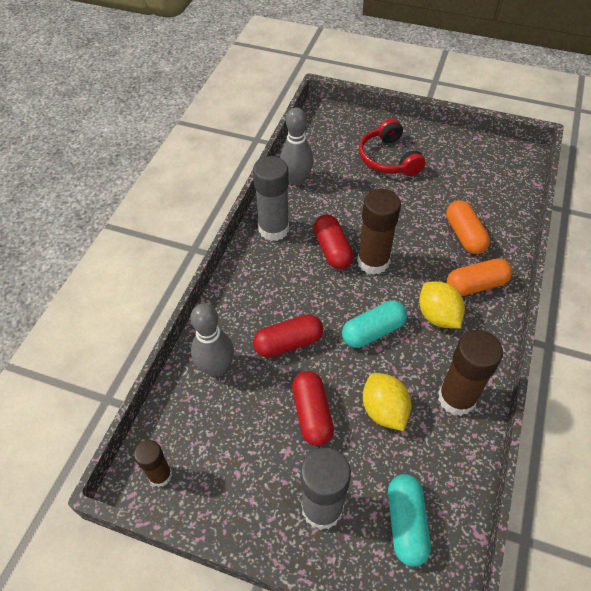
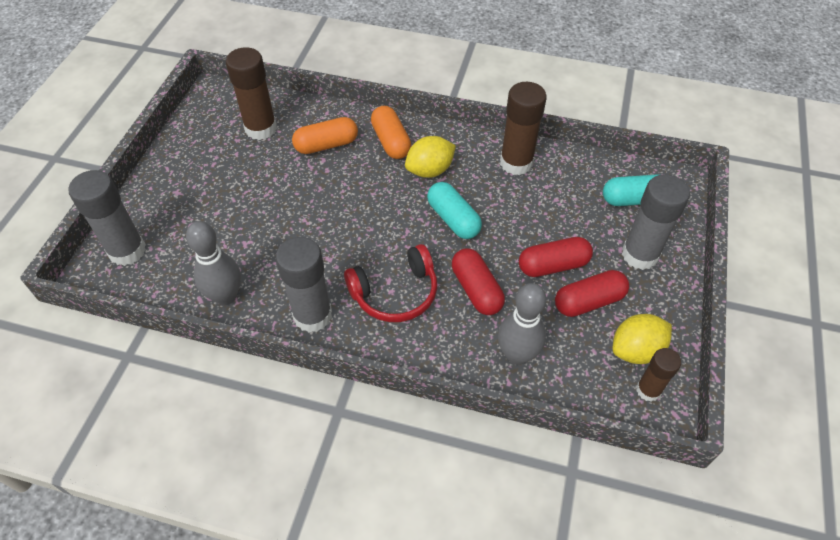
camera: 95 degrees left, 0 degrees up
red capsule [314,214,354,269] -> red capsule moved to [555,270,629,317]
brown glue stick [357,189,401,275] -> brown glue stick moved to [226,47,277,140]
red headphones [359,118,425,176] -> red headphones moved to [344,244,437,322]
yellow lemon [363,373,411,431] -> yellow lemon moved to [612,314,672,364]
none -> grey glue stick [69,170,146,266]

